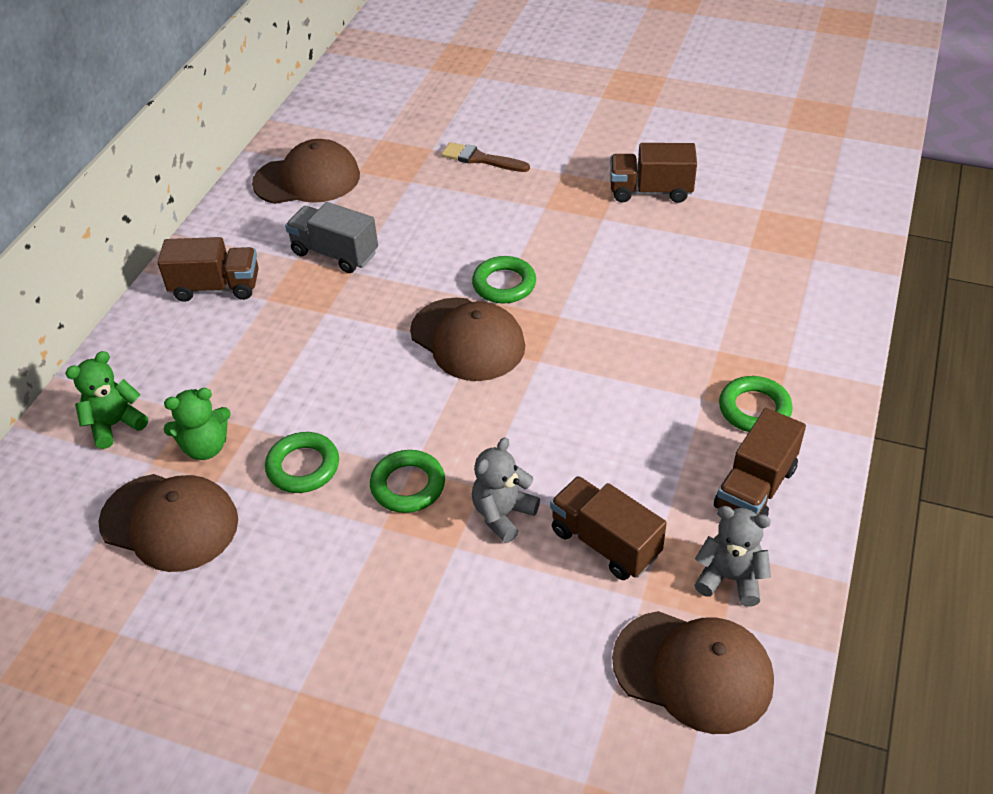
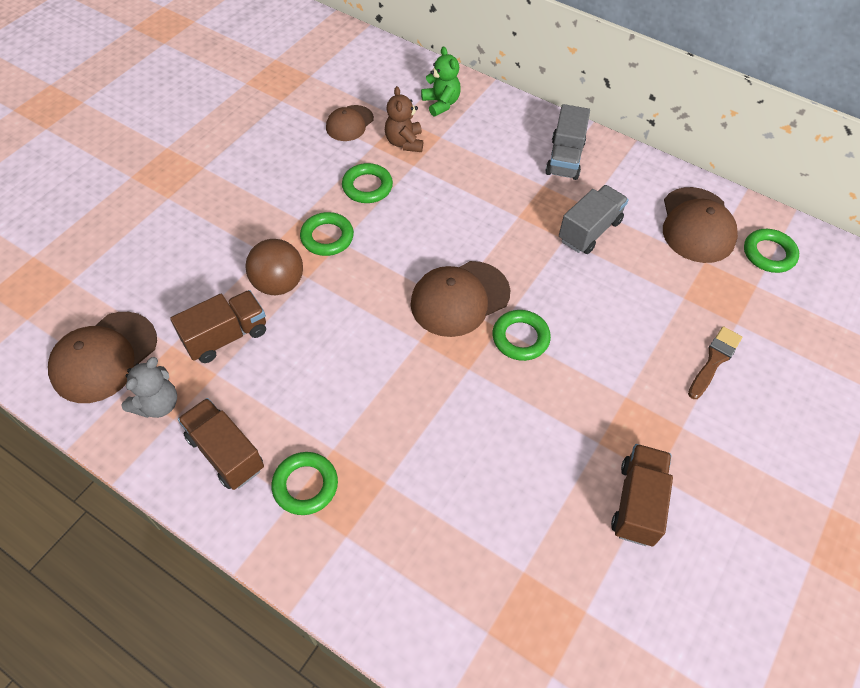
camera: 100 degrees right, 10 degrees up
brown cap [98,474,238,572] -> brown cap [326,105,374,141], size x0.60
brown truck [158,237,259,302] -> grey truck [545,104,590,180]
green teddy bear [163,388,231,460] -> brown teddy bear [385,86,423,152]
grey teddy bear [472,437,540,543] -> brown ball [245,239,303,295]
none -> green ring [744,229,799,273]

